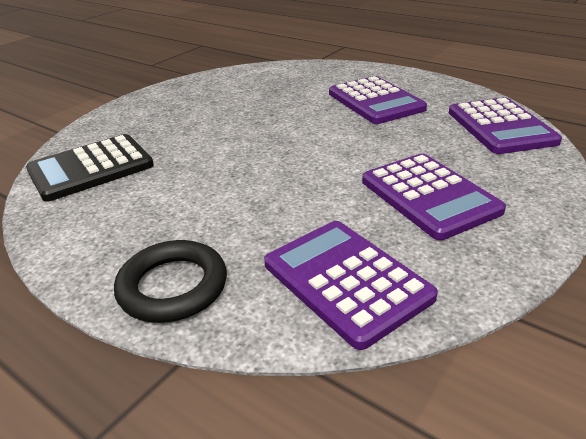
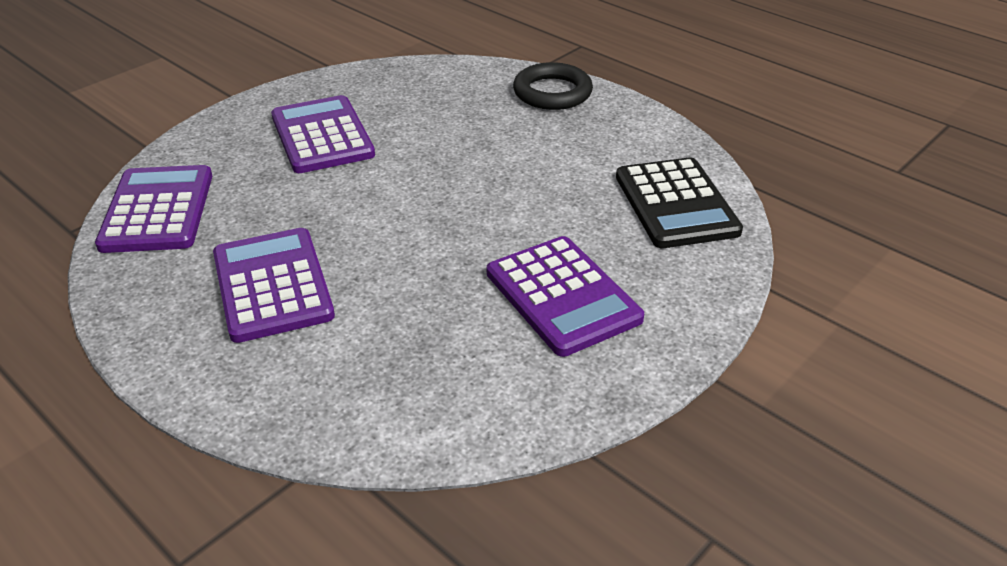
camera: 175 degrees left, 5 degrees up
black calculator [26,134,154,202] -> black calculator turned 105 degrees clockwise [616,157,743,248]
purple calculator [264,221,438,350] -> purple calculator moved to [487,236,644,357]

